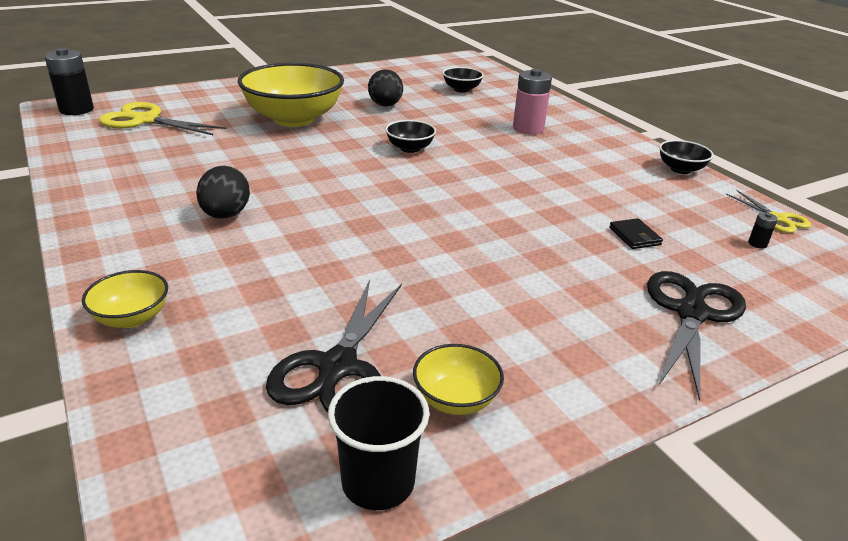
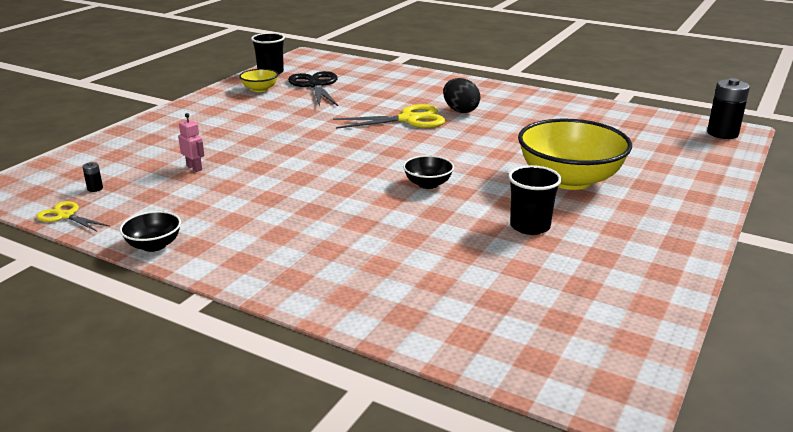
camera: 150 degrees right, 5 degrees down
yellow bowl [82,270,168,328] -> none
yellow scissors [99,102,227,135] -> yellow scissors moved to [333,104,446,129]
black egg [368,69,403,107] -> black cup [508,165,562,235]
black bowl [443,67,484,93] -> none
pink battery [513,69,552,135] -> none
black wallet [609,218,663,249] -> pink robot [178,113,204,172]
black scissors [647,271,746,401] -> none

